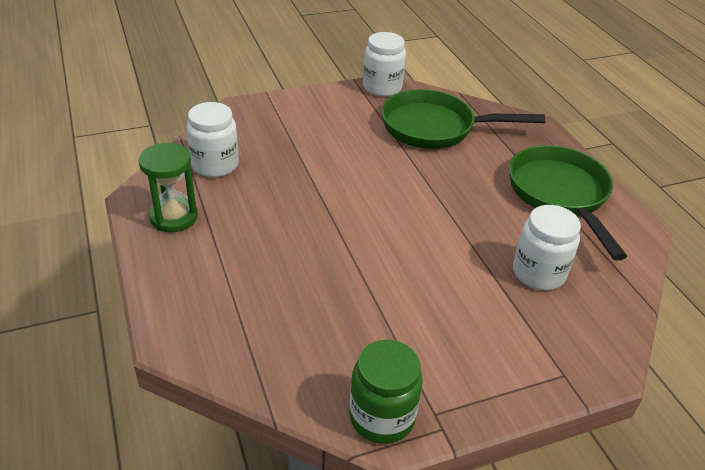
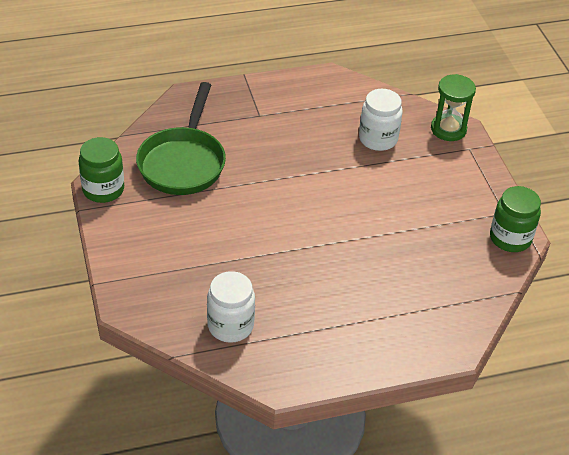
camera: 85 degrees left, 5 degrees up
green hourglass [139,143,198,232] -> green hourglass moved to [431,74,476,141]
white jar [363,32,406,97] -> green jar [79,137,124,203]
green pan [509,145,627,261] -> none

